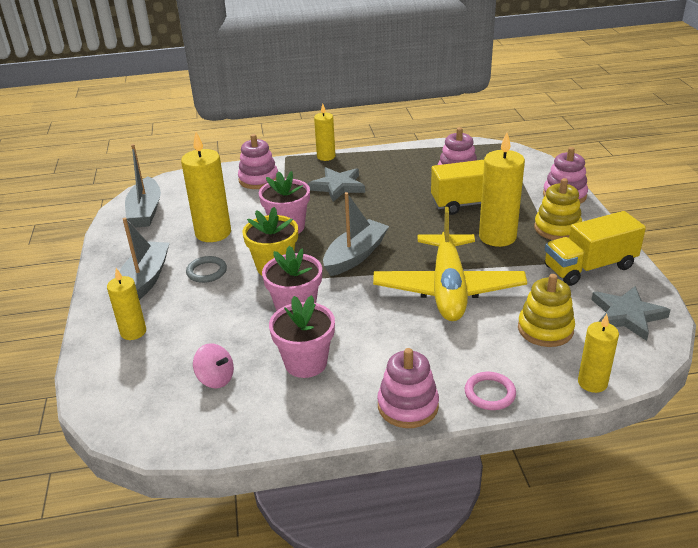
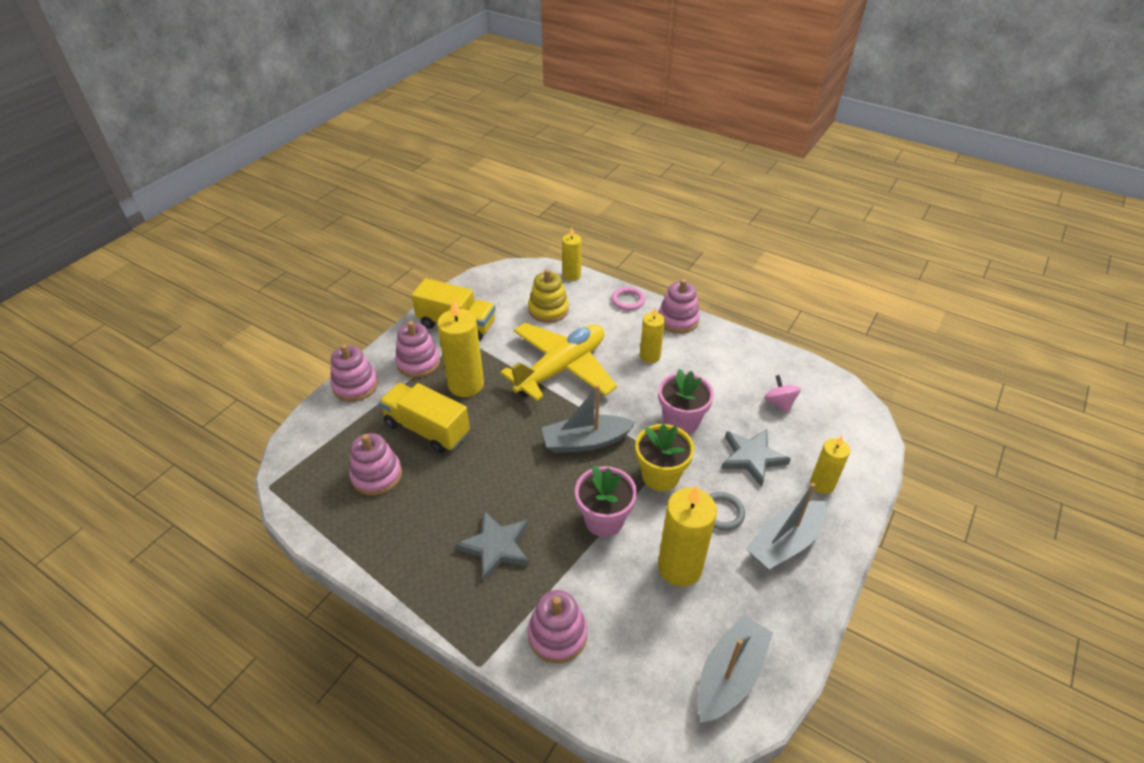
camera: 140 degrees left, 10 degrees up
pink flower pot [269,295,335,378] -> none
yellow candle [314,104,335,161] -> yellow candle moved to [640,307,665,363]
yellow stacking toy [534,178,582,240] -> pink stacking toy [395,321,440,378]
grey star [591,286,670,341] -> grey star moved to [721,429,791,487]

